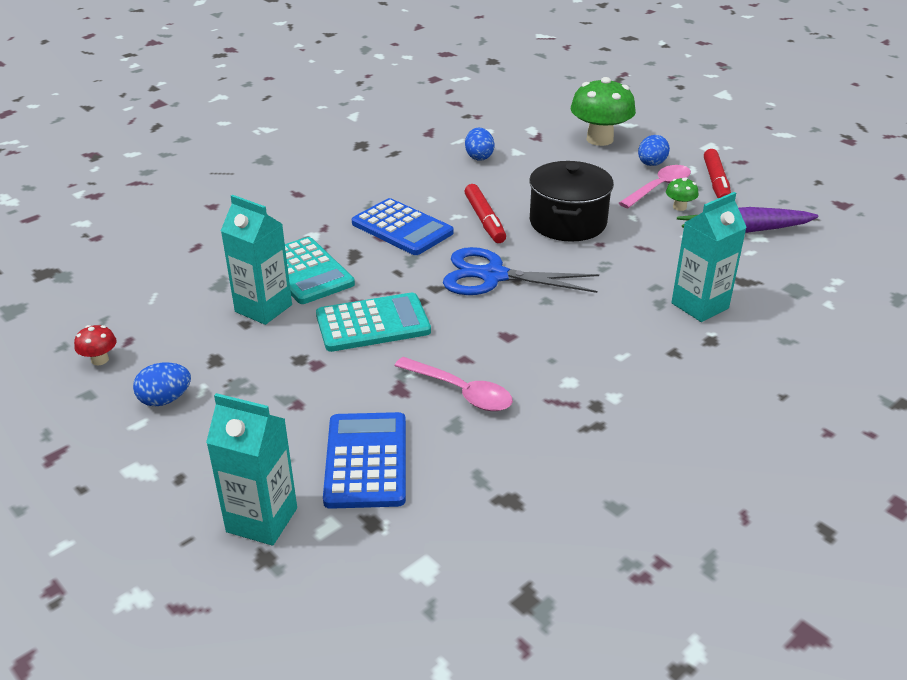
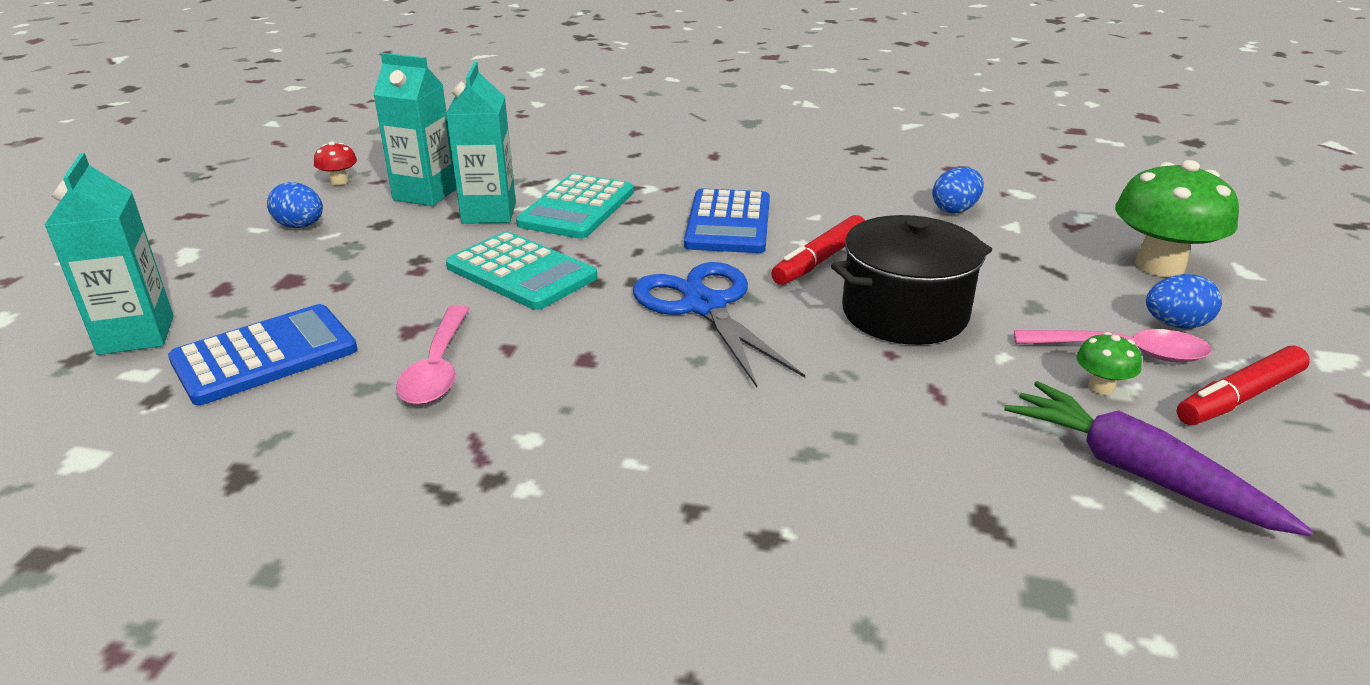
camera: 55 degrees right, 5 degrees down
turquoise carton [671,192,747,322] -> turquoise carton moved to [373,53,456,206]

